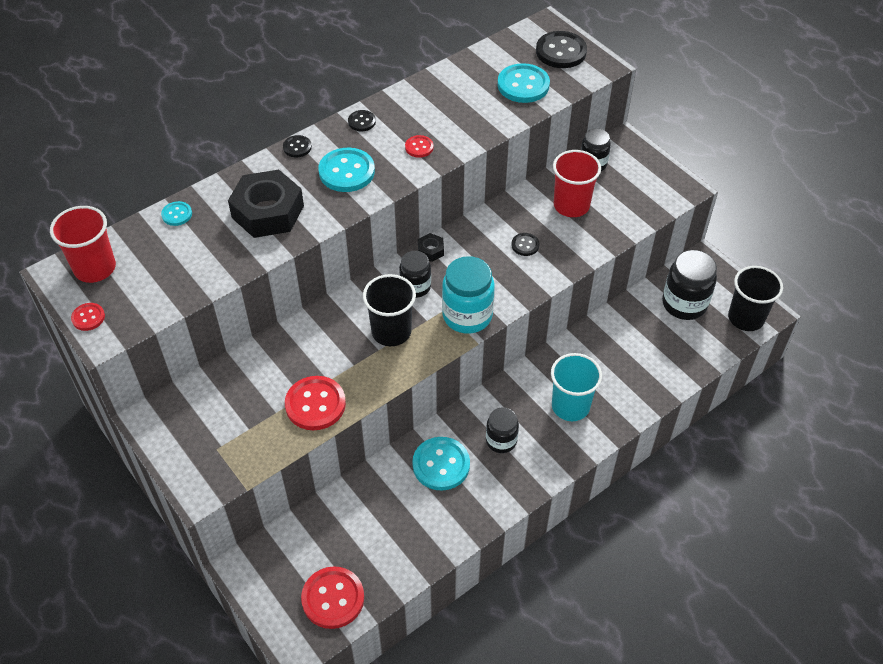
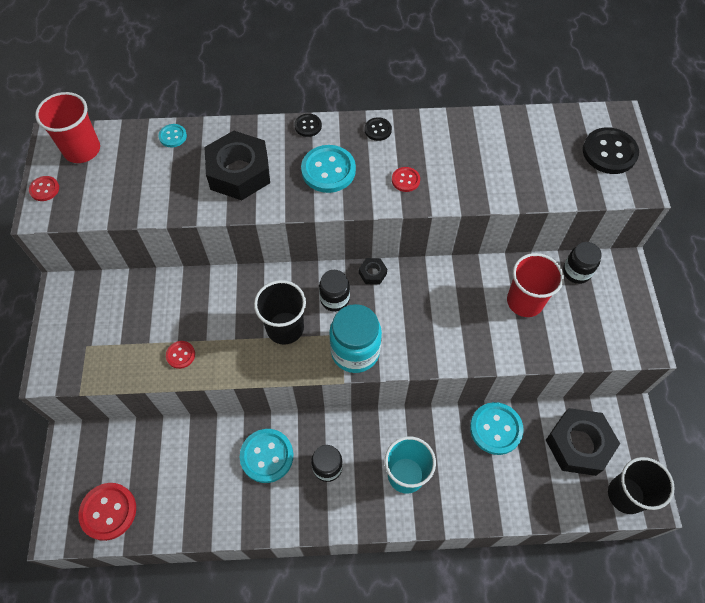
camera: 35 degrees right, 10 degrees up
red button [285,376,346,430] -> red button [166,341,195,369], size x0.52
turquoise button [498,63,550,103] -> turquoise button moved to [470,402,524,455]
black button [511,233,540,256] -> none
black jar [662,250,717,320] -> black nut [546,408,620,476]

